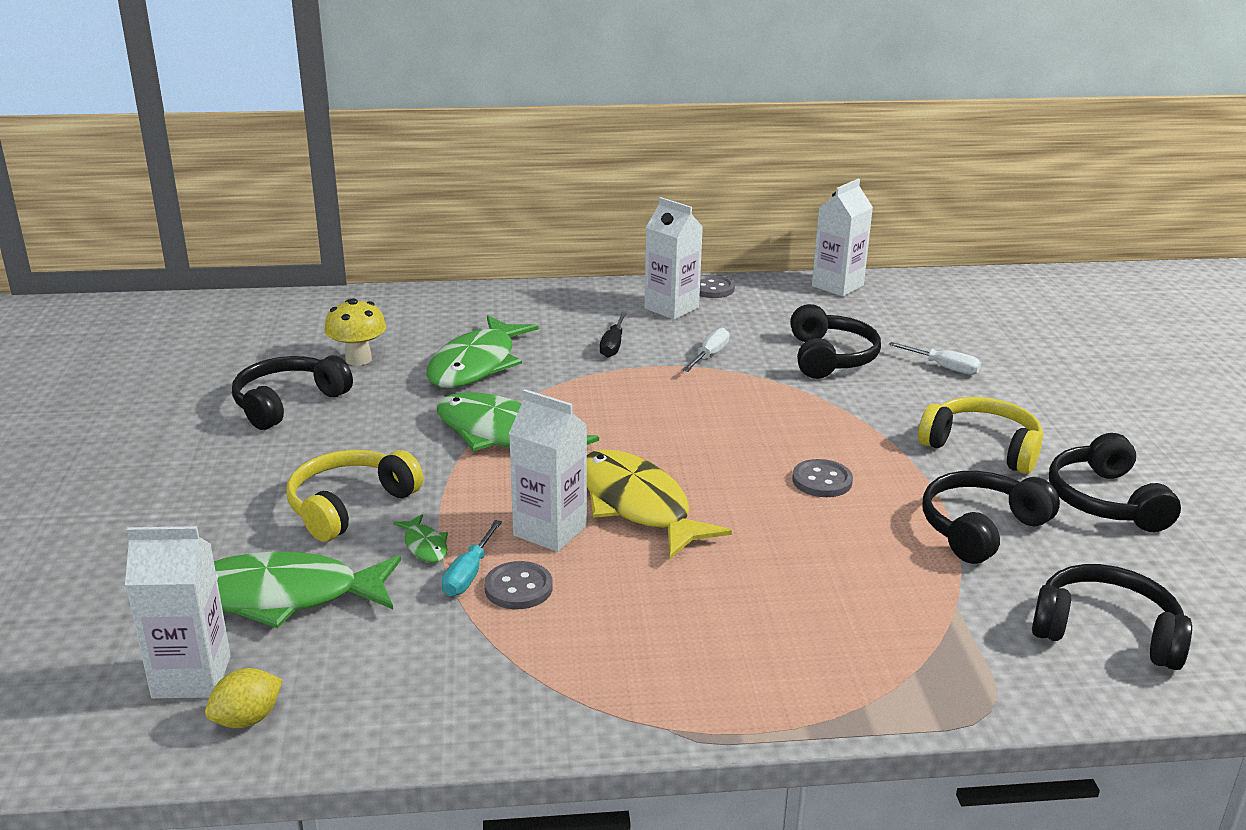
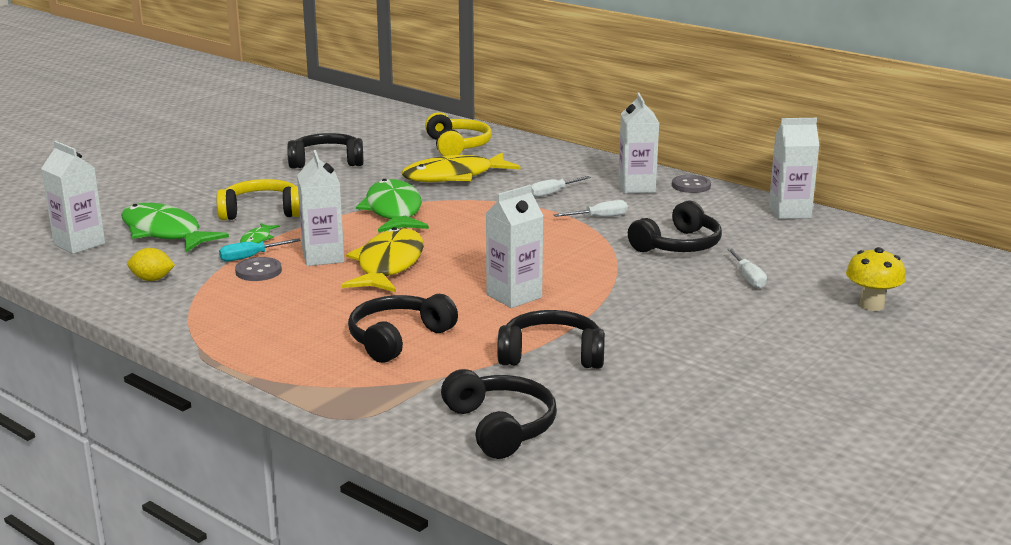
camera: 45 degrees right, 5 degrees down
yellow lemon [205,668,283,728] -> yellow lemon moved to [127,248,175,281]
yellow mushroom [324,298,387,365] -> yellow mushroom moved to [846,247,906,311]
green fish [426,316,539,388] -> yellow fish [402,153,520,182]
black screwdriver [600,312,627,358] -> white screwdriver [532,176,591,198]
grey button [792,459,853,497] -> white carton [486,185,544,308]
yellow headphones [918,397,1043,474] -> yellow headphones moved to [425,112,492,156]
black headphones [1049,433,1181,532] -> black headphones moved to [348,294,458,363]

